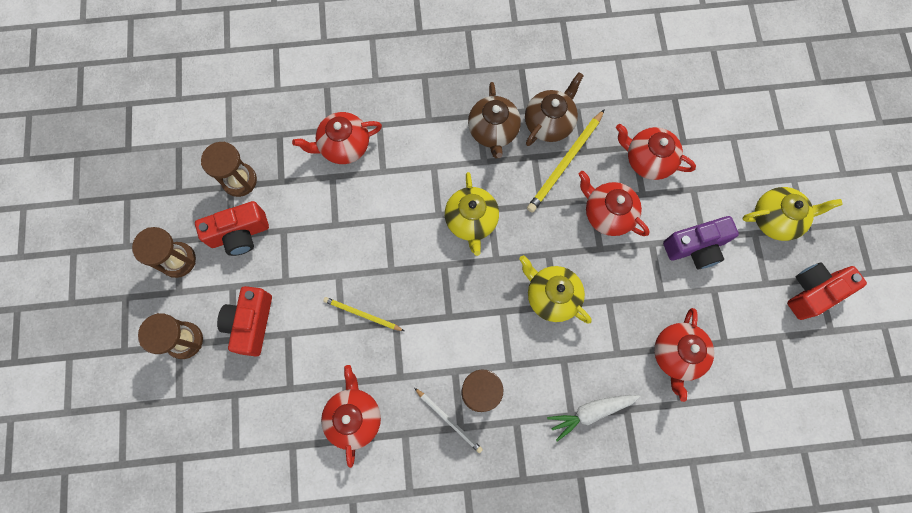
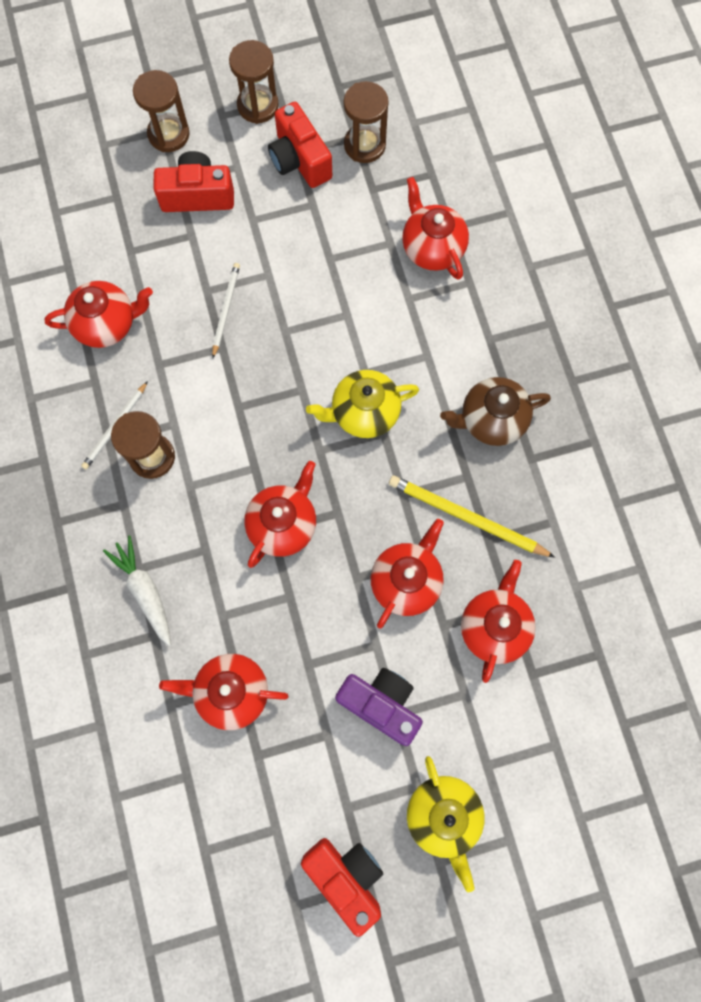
camera: 80 degrees right, 0 degrees up
yellow pencil [323,297,404,331] -> white pencil [212,263,240,358]
yellow teapot [519,255,592,324] -> red teapot [244,461,316,568]
brown teapot [525,72,584,146] -> none
purple camera [663,216,739,269] -> purple camera turned 150 degrees clockwise [335,668,423,746]

